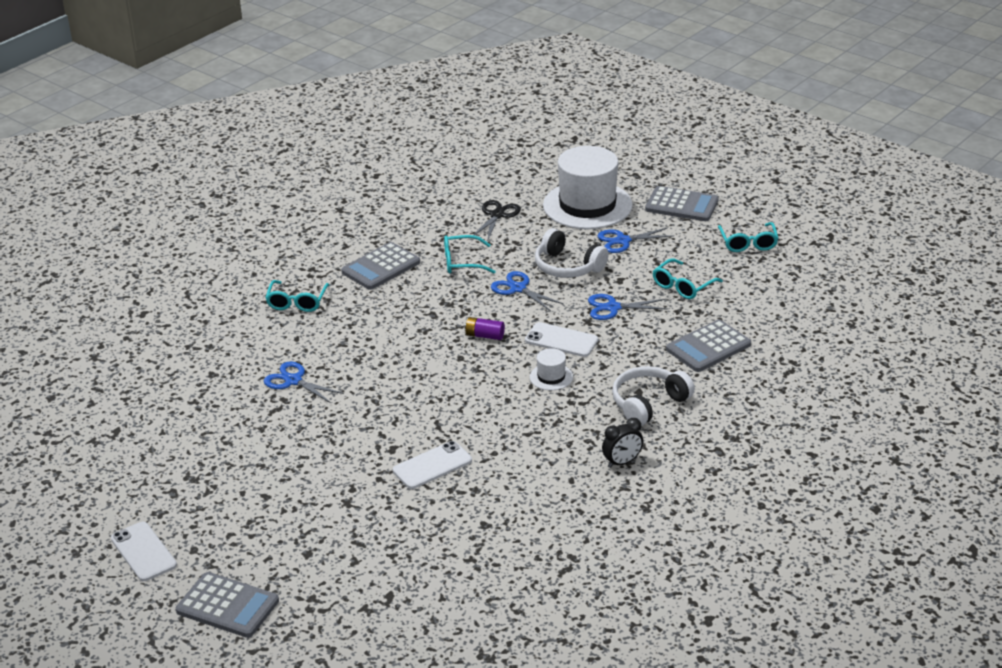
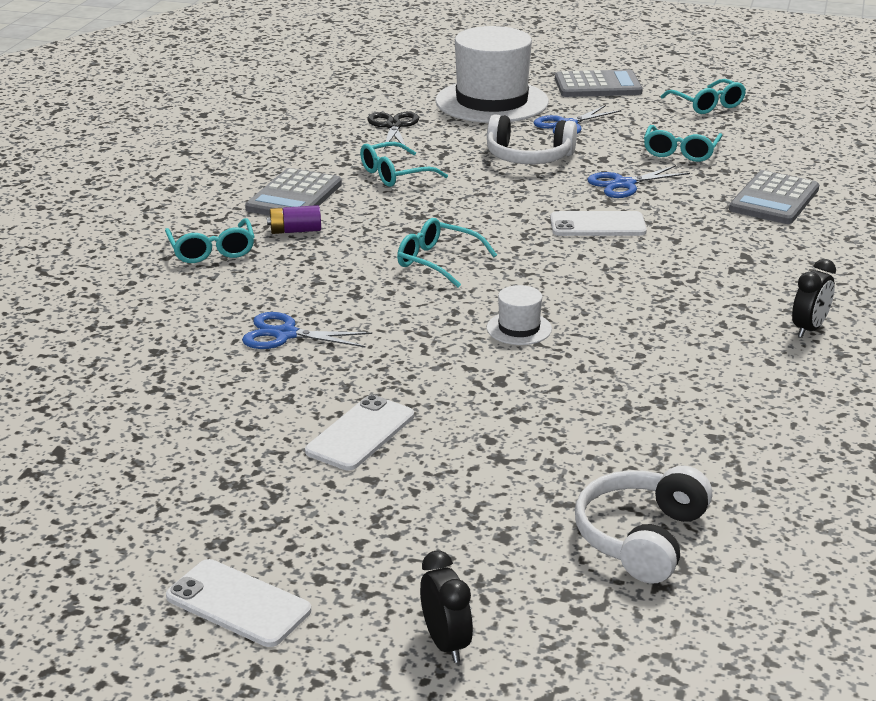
camera: 25 degrees left, 5 degrees down
grey calculator [176,572,279,638] -> black clock [420,550,473,663]
white phone [393,441,472,489] -> white phone moved to [305,395,414,470]
purple battery [465,317,505,340] -> purple battery moved to [267,205,321,234]
blue scissors [491,271,563,311] -> none
white hat [530,348,573,390] -> white hat moved to [487,285,552,345]
white headphones [612,366,695,426] -> white headphones moved to [575,465,712,584]
none -> turquoise glasses [397,218,497,288]

